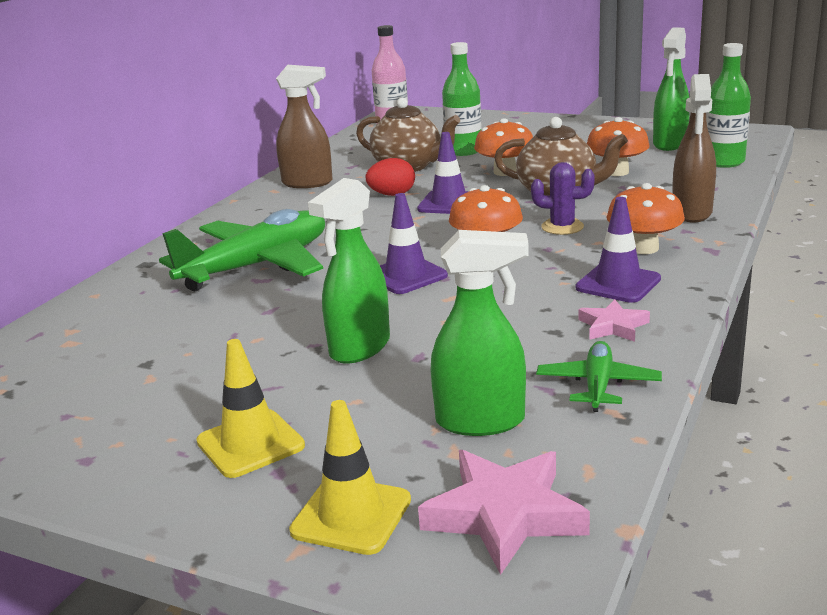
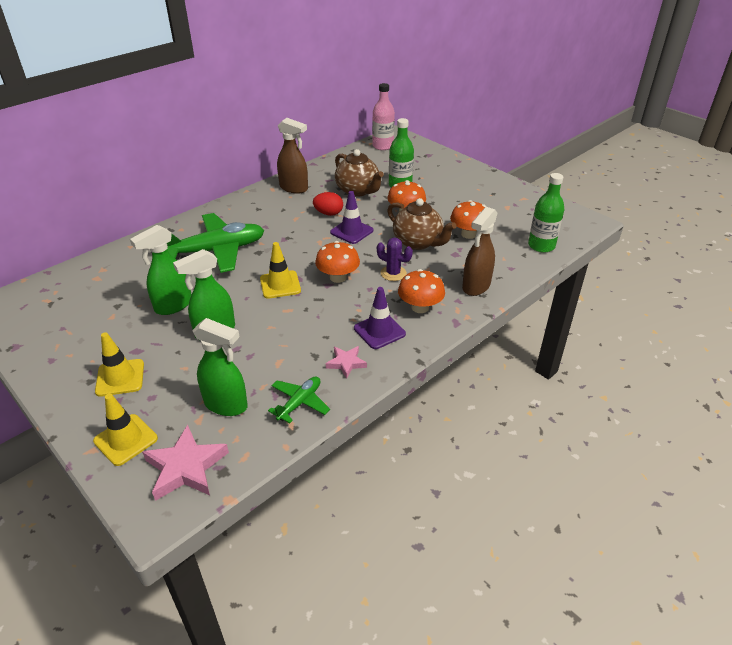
camera: 20 degrees right, 15 degrees up
purple traffic cone [380,193,448,294] -> yellow traffic cone [260,242,301,299]
green spray bottle [653,27,690,151] -> green spray bottle moved to [130,225,192,315]

